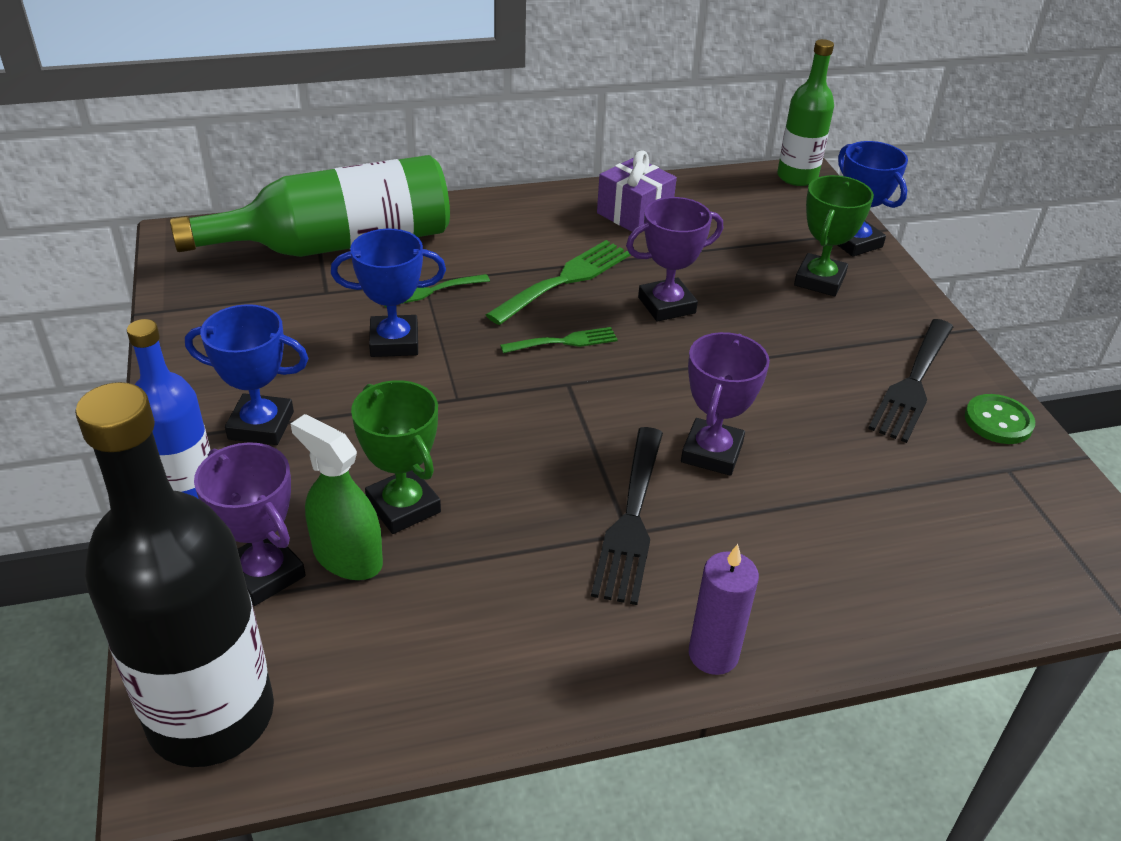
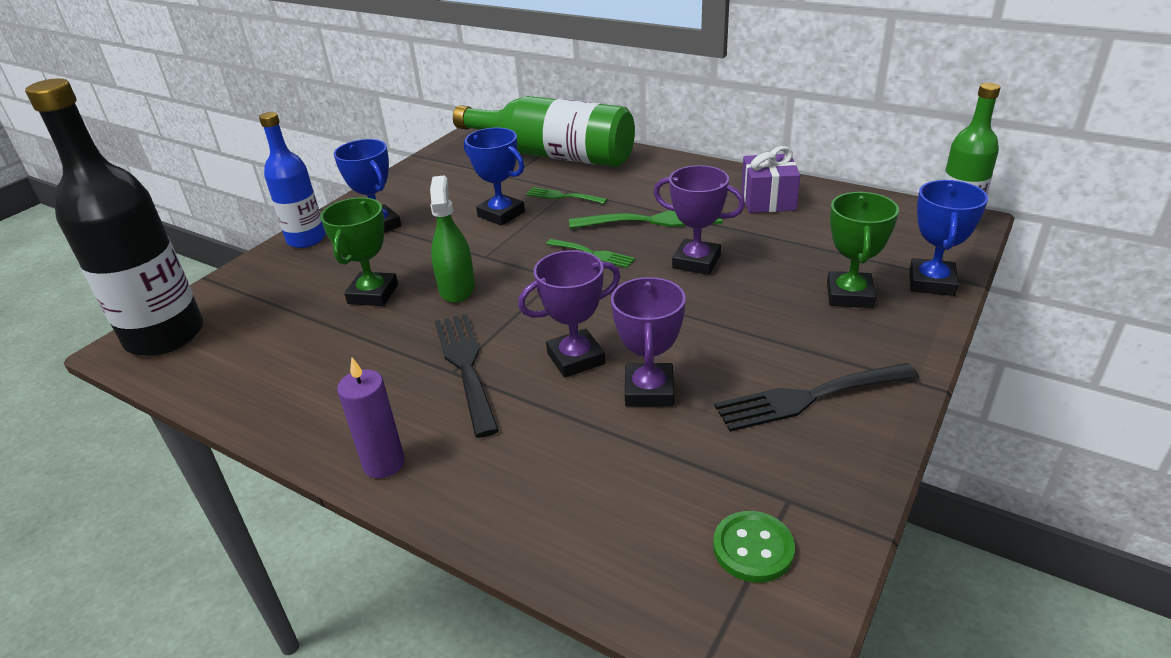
camera: 50 degrees right, 5 degrees down
purple trophy [194,442,306,606] -> purple trophy moved to [611,277,686,407]
green spray bottle [290,414,383,580] -> green spray bottle moved to [430,175,475,303]
black fork [591,427,663,605] -> black fork turned 105 degrees clockwise [435,314,499,438]
green trophy [794,175,874,296] -> green trophy turned 60 degrees counterclockwise [827,192,899,308]
green button [965,394,1035,444] -> green button moved to [713,511,795,583]

